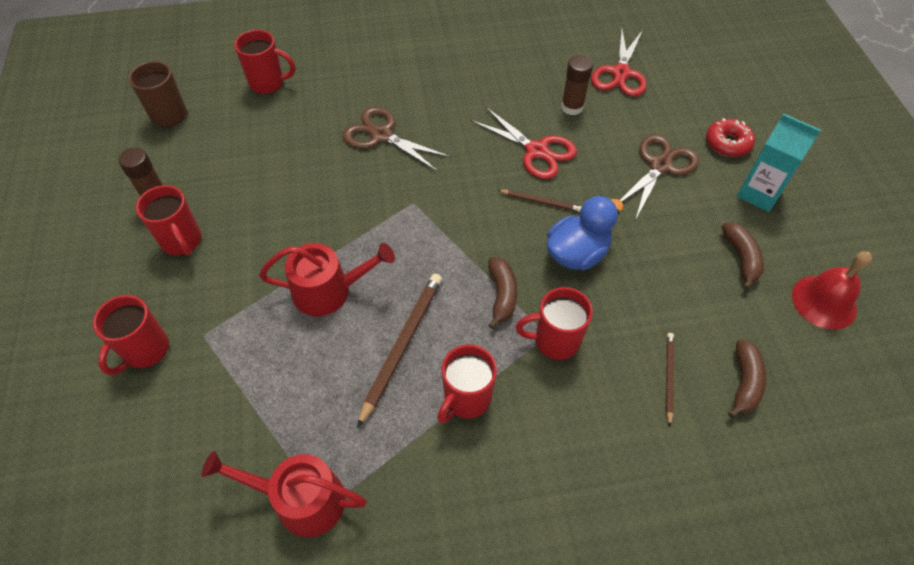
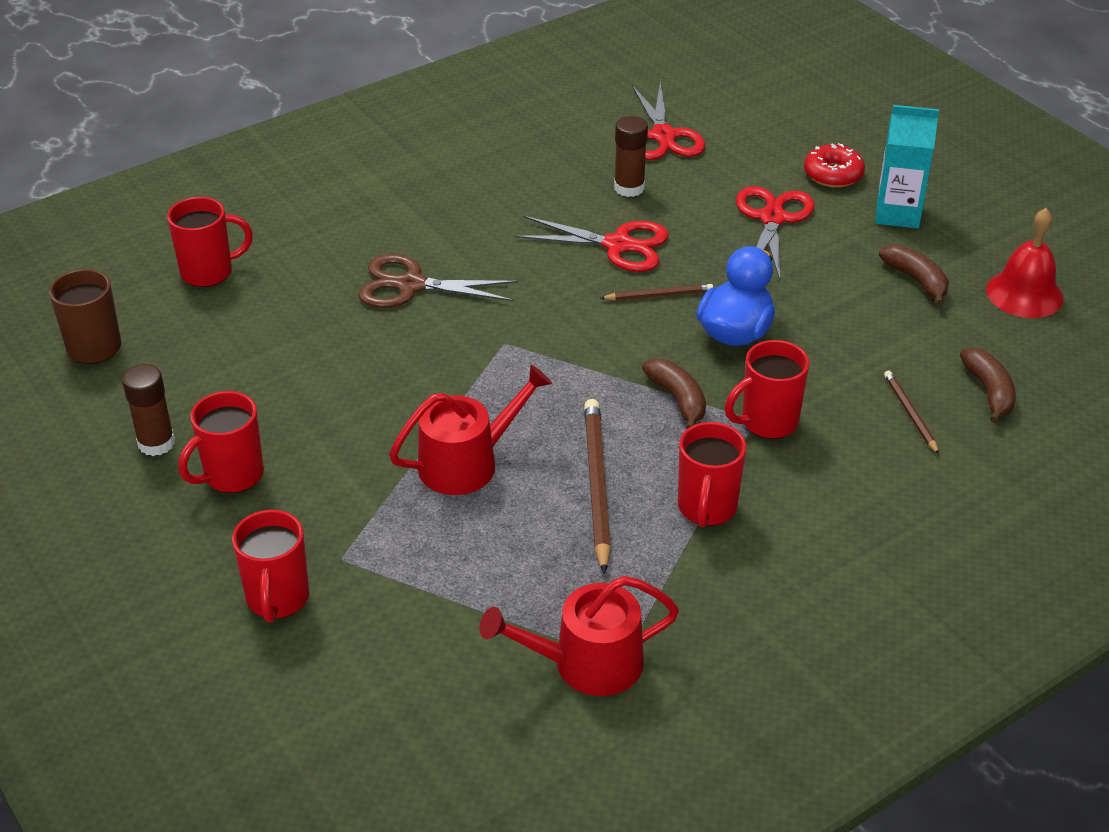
camera: 25 degrees left, 15 degrees down
red mug [136,185,201,256] -> red mug turned 105 degrees clockwise [178,391,264,493]
brown scissors [620,134,699,218] -> red scissors [736,186,814,280]

